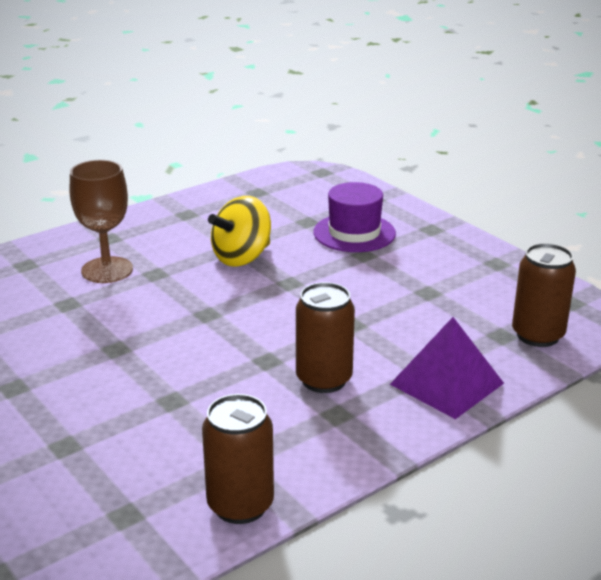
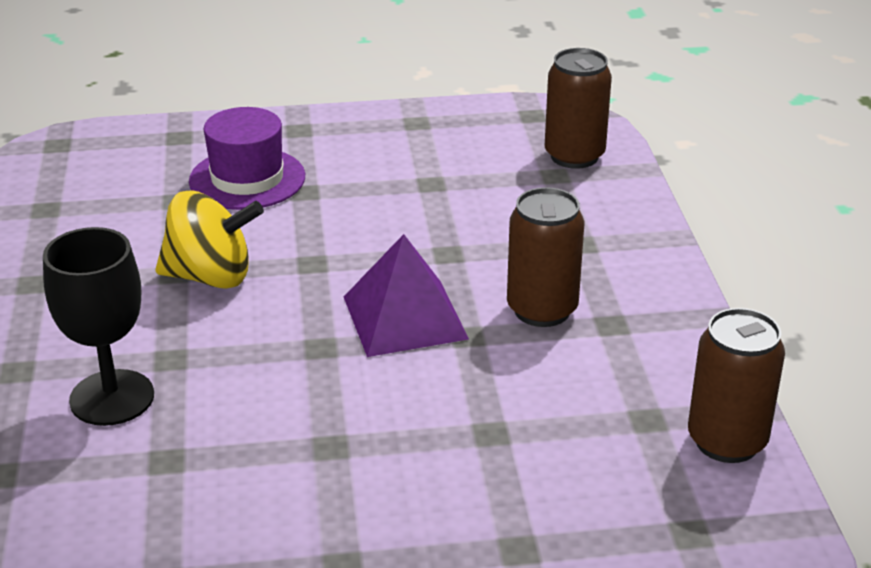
camera: 60 degrees left, 5 degrees up
brown goblet [70,160,133,283] -> black goblet [43,227,154,426]
yellow spinning top [208,196,271,267] -> yellow spinning top turned 75 degrees counterclockwise [155,190,264,289]
purple pyramid [390,317,504,419] -> purple pyramid moved to [344,234,469,357]

